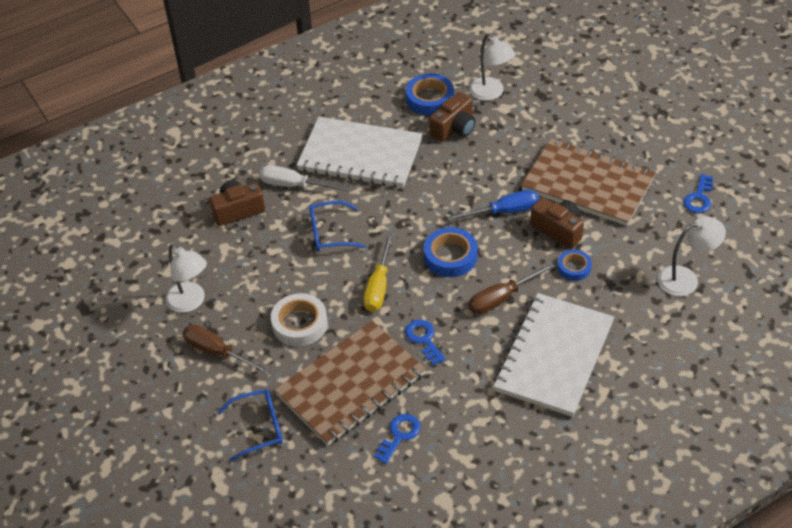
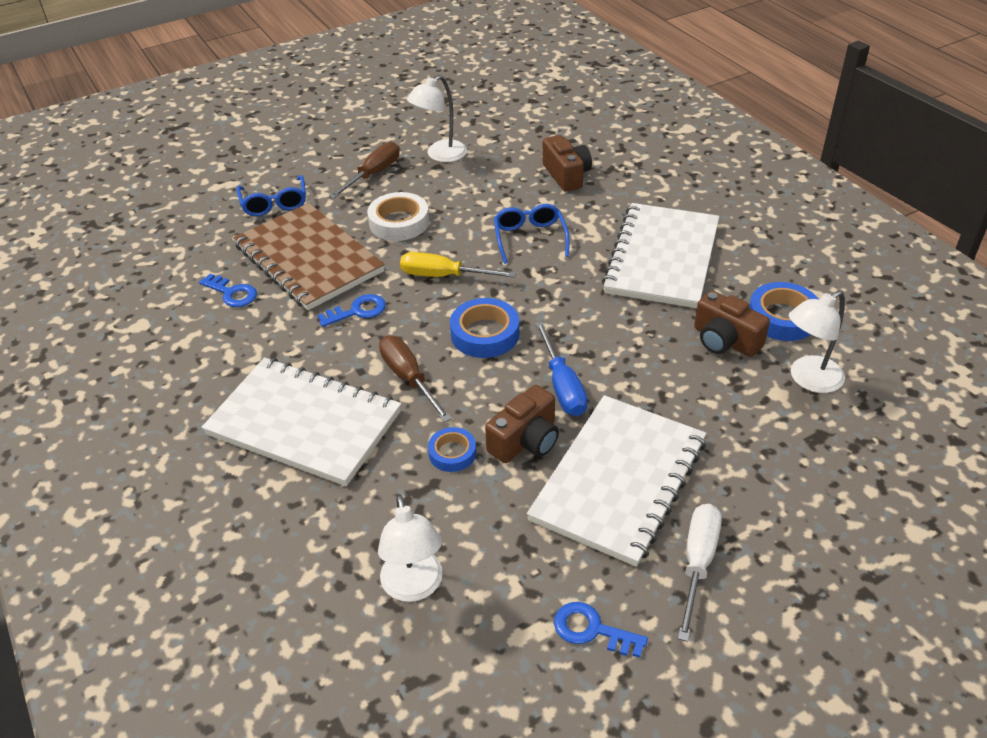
camera: 90 degrees right, 5 degrees down
white screwdriver [260,165,349,191] -> white screwdriver moved to [678,504,722,642]
brown notebook [521,138,656,226] -> white notebook [527,395,707,567]

